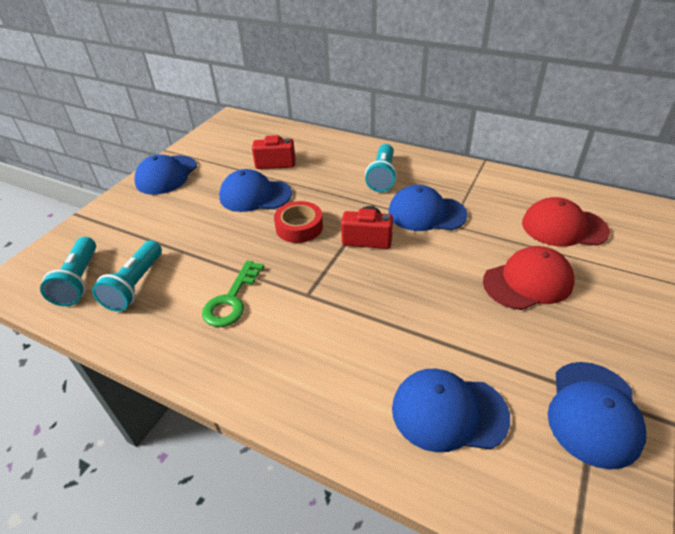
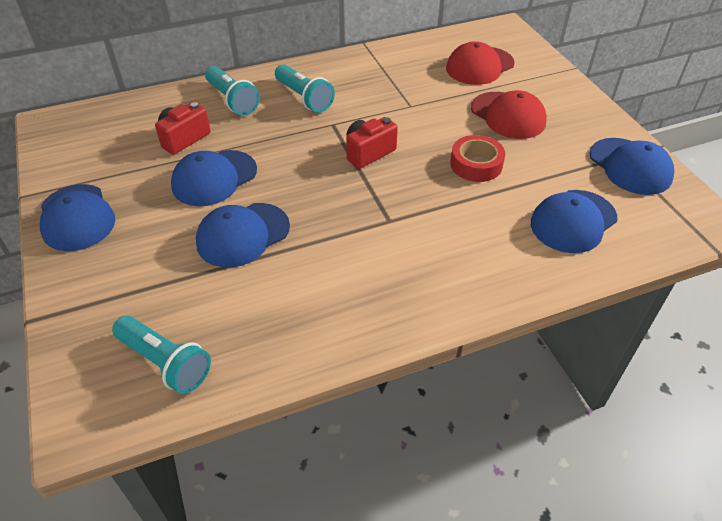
camera: 50 degrees left, 5 degrees up
turquoise flashlight [92,240,162,312] -> turquoise flashlight moved to [205,66,260,115]
green key [202,260,264,327] -> none
red tape [274,201,323,243] -> red tape moved to [450,135,505,182]
blue cap [389,185,468,231] -> blue cap moved to [196,203,290,268]
red cap [483,246,575,310] -> red cap turned 120 degrees clockwise [471,90,547,139]

